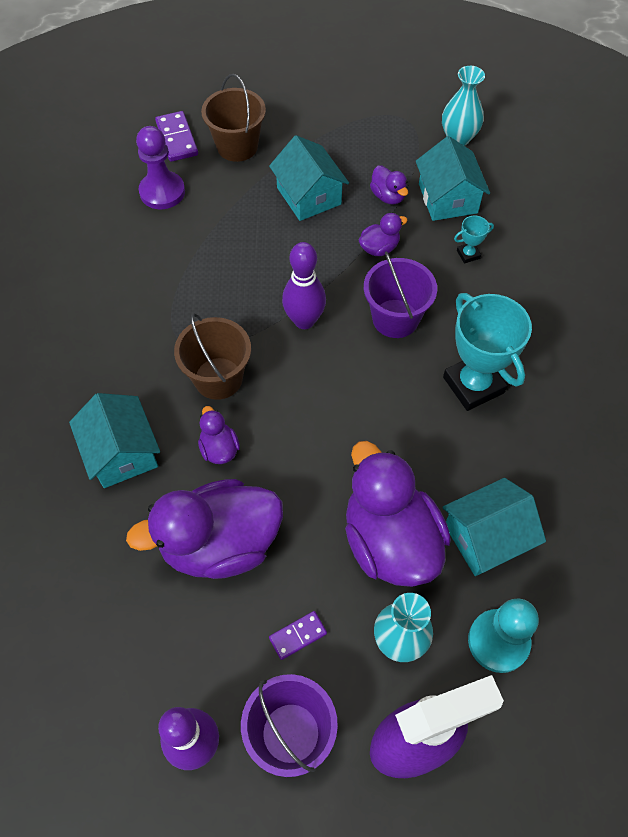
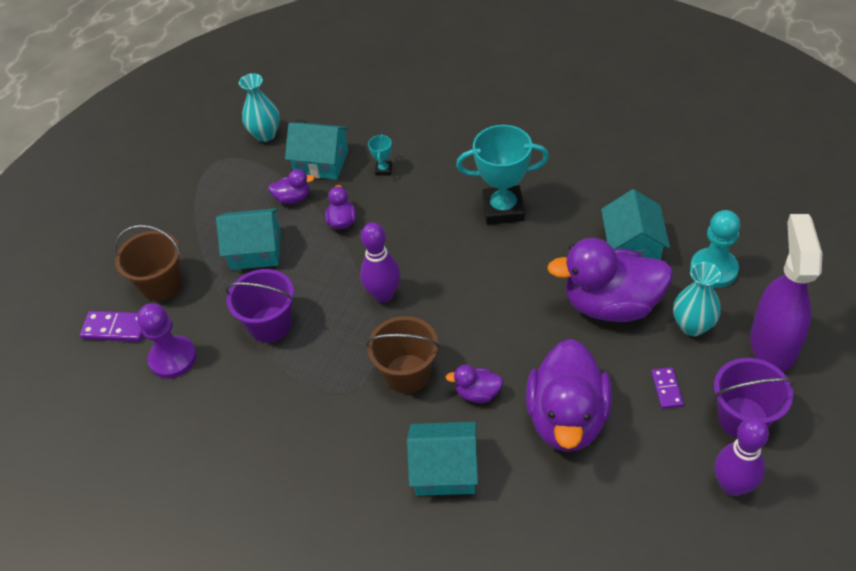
camera: 60 degrees left, 10 degrees down
purple bucket [364,251,437,338] -> purple bucket moved to [225,269,294,343]

